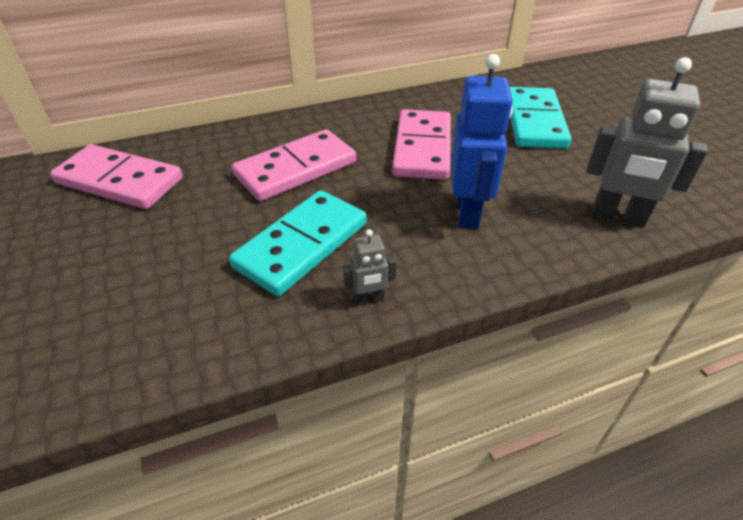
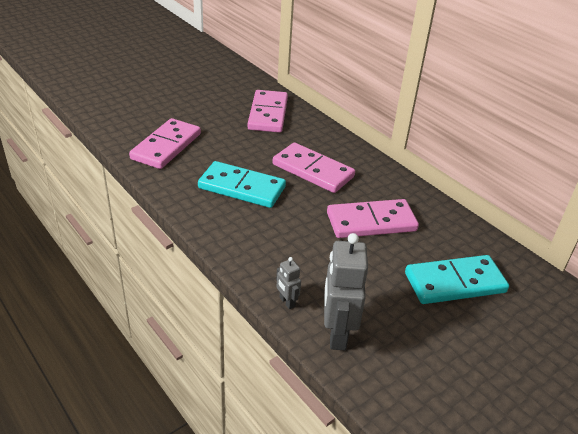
camera: 70 degrees right, 5 degrees down
grey robot [343,229,397,306] -> grey robot moved to [276,257,301,309]
blue robot [451,54,513,229] -> none
none -> pink domino [129,118,201,169]

